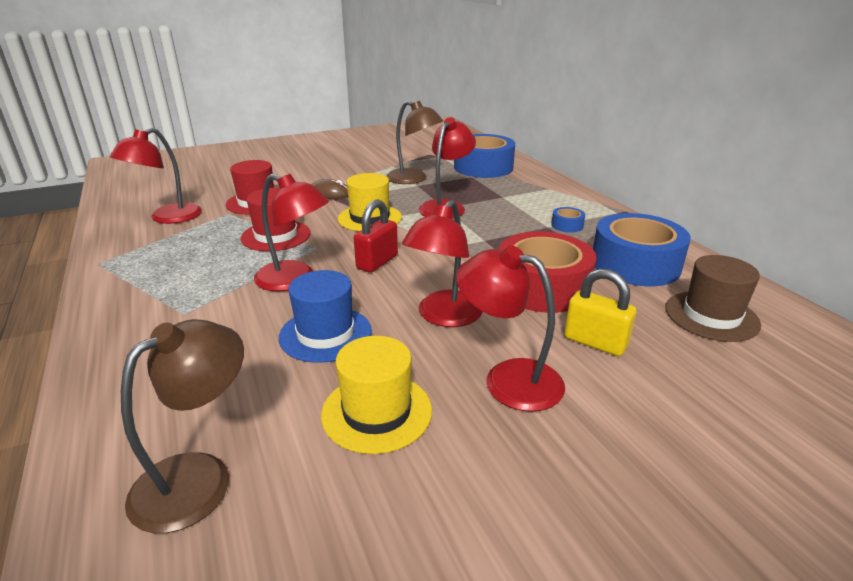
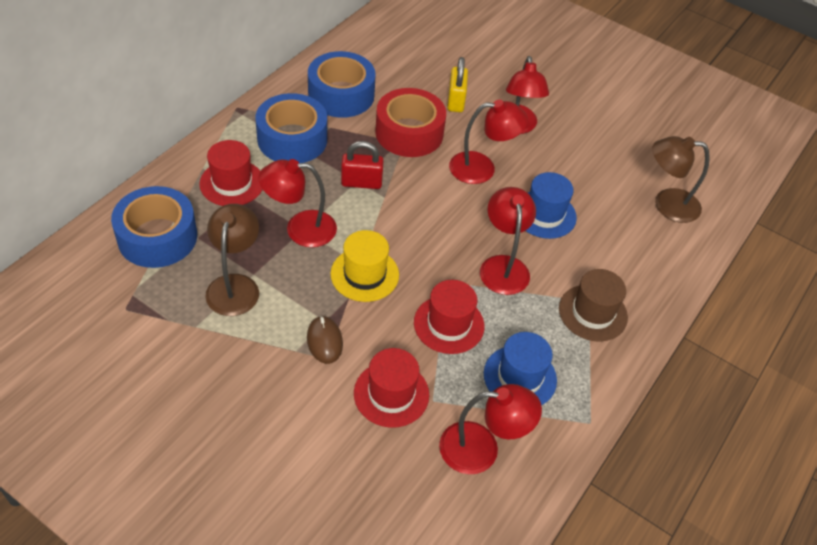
camera: 125 degrees left, 20 degrees up
yellow hat [321,336,432,454] -> none
red padlock [354,199,398,273] -> red padlock moved to [341,141,384,189]
blue tape [551,207,585,232] -> blue tape [255,93,327,163], size x2.39
brown hat [665,255,761,342] -> brown hat moved to [559,269,628,342]
none -> red hat [199,140,263,206]
none -> blue hat [484,332,557,405]

